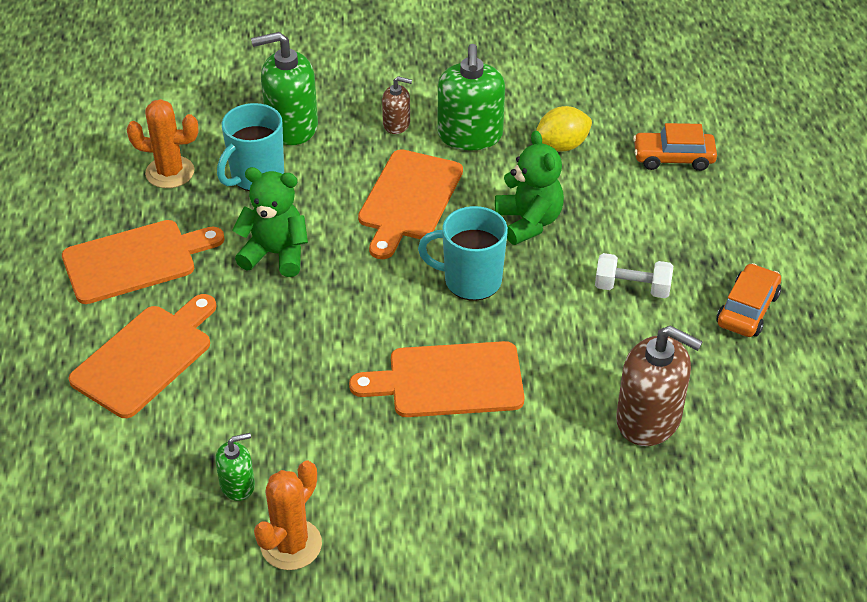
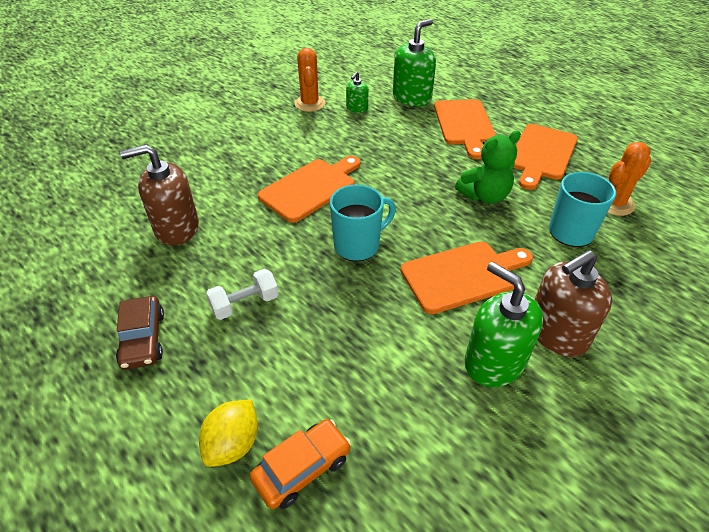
camera: 140 degrees right, 0 degrees up
green soap dispenser [251,32,318,145] -> green soap dispenser moved to [393,19,436,106]
orange cutting board [358,149,463,259] -> orange cutting board turned 90 degrees clockwise [401,241,533,314]
brown soap dispenser [382,76,412,134] -> brown soap dispenser [535,250,612,357], size x1.91
green teddy bear [495,131,564,245] -> none
yellow lemon [536,106,592,152] -> yellow lemon moved to [199,399,258,467]
orange car [716,263,781,337] -> brown car [116,296,164,370]

